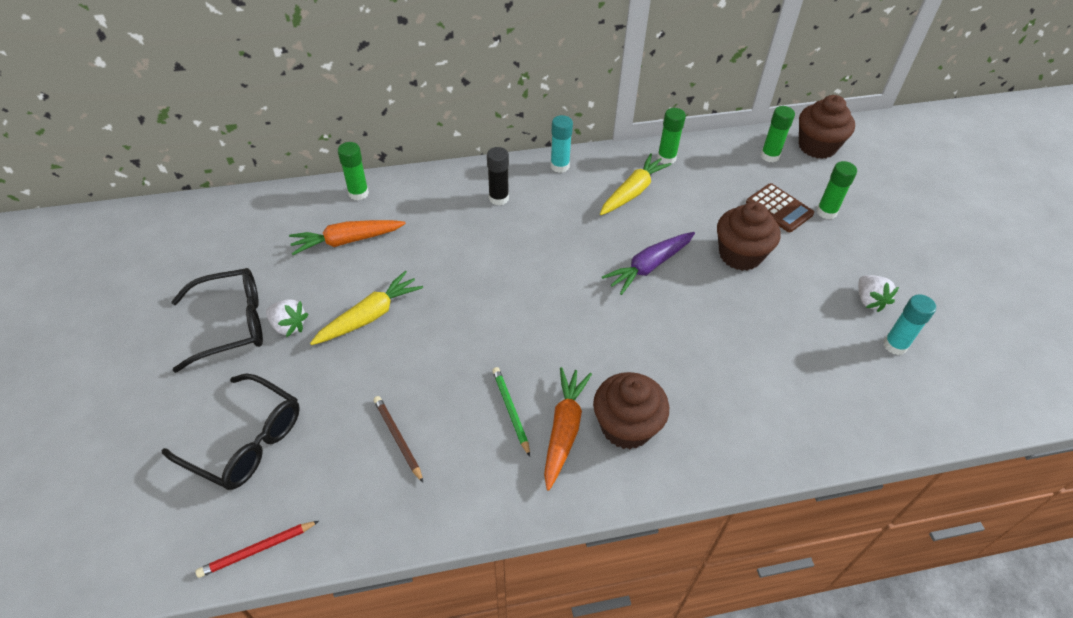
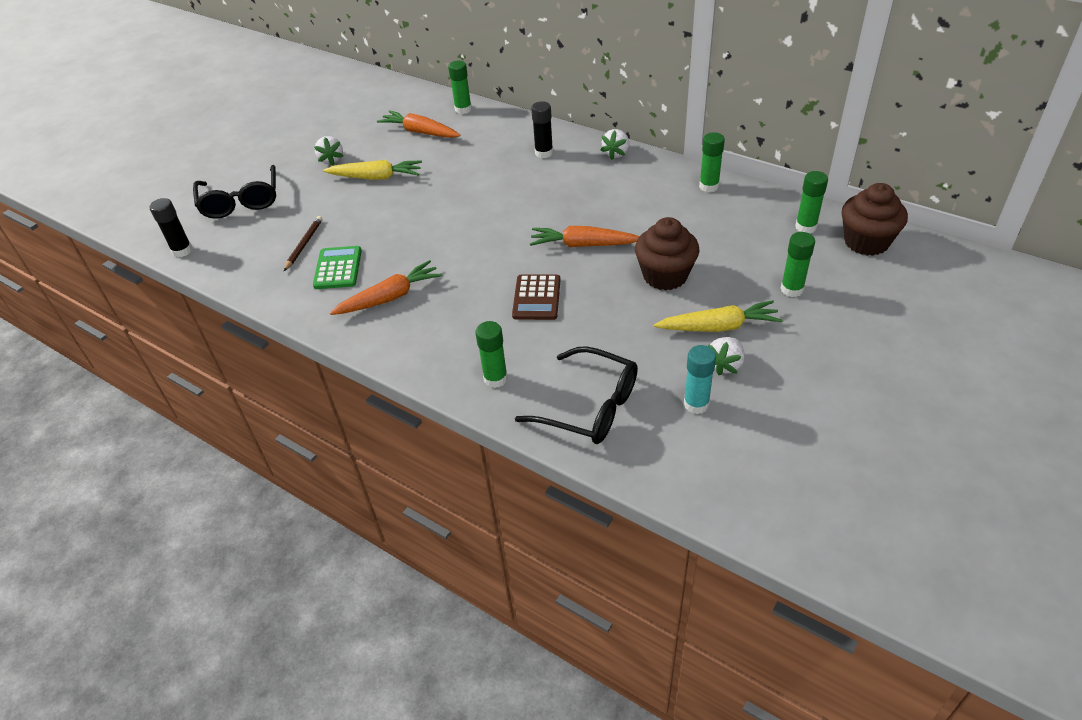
camera: 50 degrees right, 5 degrees down
black glasses [171,268,263,373] -> black glasses moved to [515,346,638,444]
red pencil [196,521,319,578] -> black glue stick [150,198,192,257]
green pencil [492,367,530,457] -> none
turquoise glue stick [550,115,573,173] -> white strawberry [601,129,629,160]
brown cupcake [593,372,669,449] -> none
yellow carrot [600,153,672,215] -> yellow carrot moved to [654,300,782,332]
purple carrot [602,232,695,295] -> orange carrot [530,226,640,247]
brown calculator [746,183,814,232] -> brown calculator moved to [512,275,560,320]
none -> green calculator [313,246,362,289]
none -> green glue stick [475,321,508,388]

